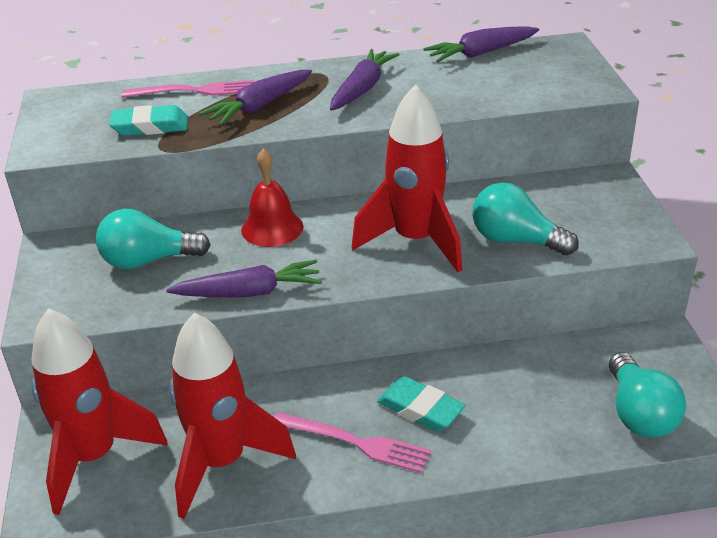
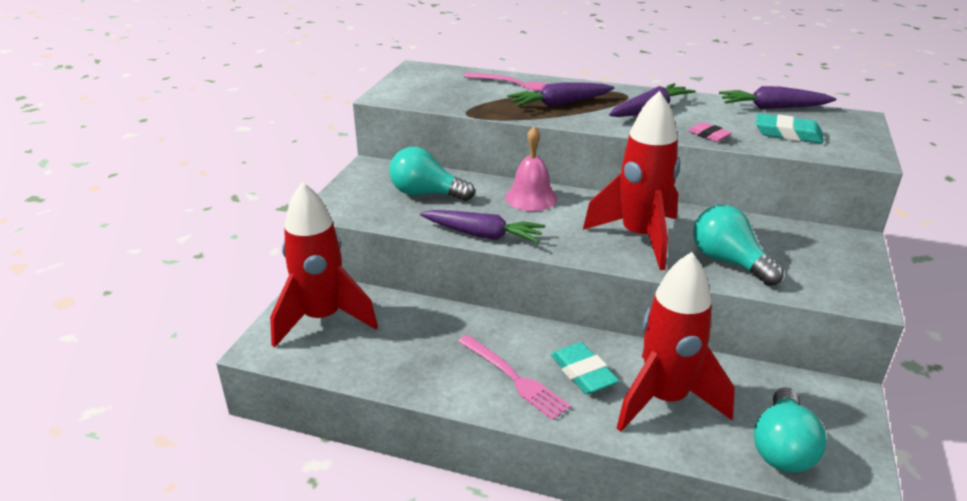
camera: 25 degrees right, 5 degrees down
turquoise eraser [109,105,188,136] -> turquoise eraser moved to [756,113,823,143]
red rocket [169,313,296,519] -> red rocket moved to [617,252,735,432]
red bell [241,148,303,247] -> pink bell [505,126,557,211]
none -> pink eraser [688,122,732,142]

